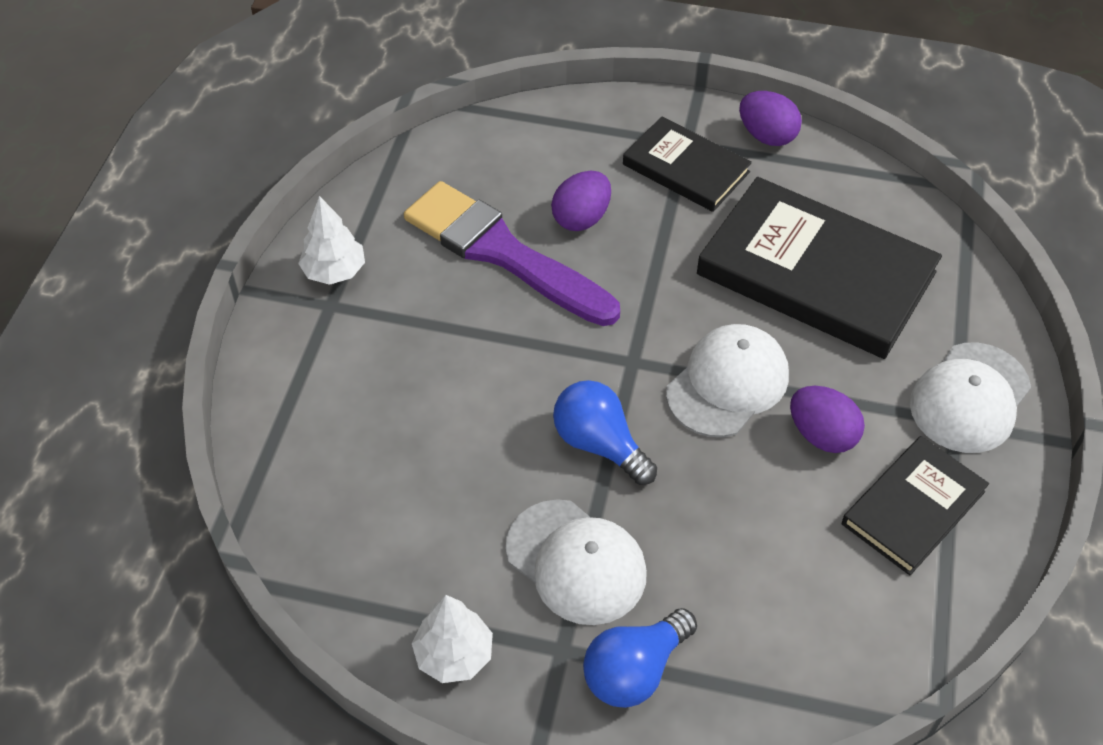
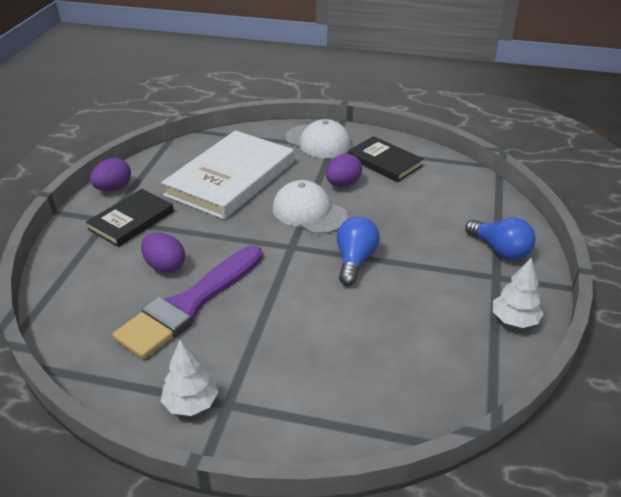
camera: 90 degrees left, 15 degrees down
white cap [506,499,647,625] -> none
blue light bulb [553,380,657,485] -> blue light bulb turned 150 degrees clockwise [337,217,380,286]
black book [697,177,942,359] -> white book [161,130,294,220]

